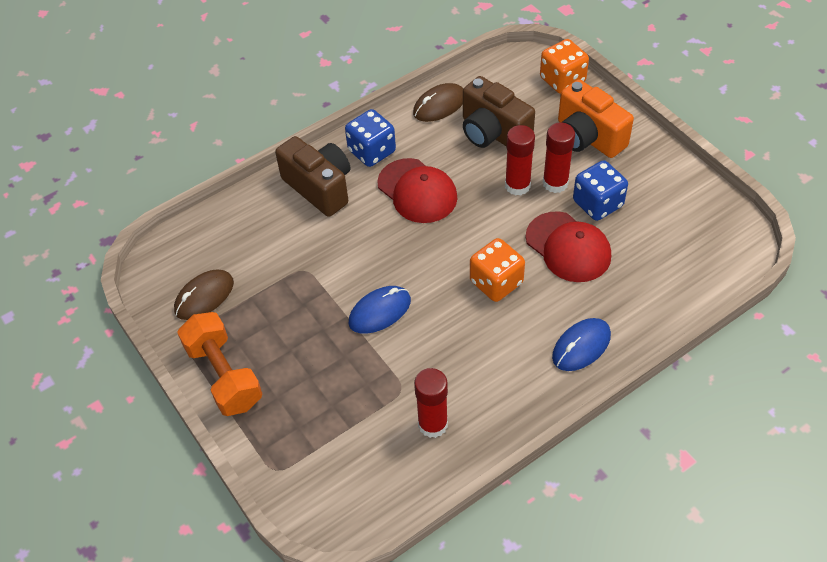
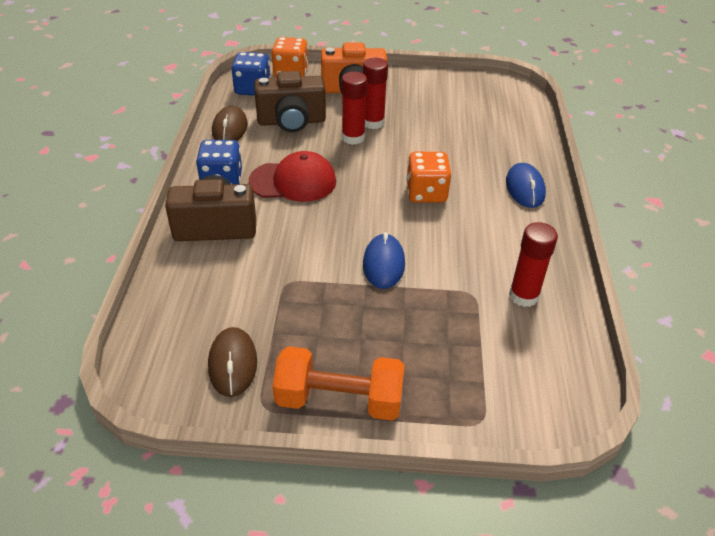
camera: 55 degrees left, 10 degrees down
red cap [526,211,611,282] -> none
blue dice [573,160,628,221] -> blue dice moved to [231,52,271,96]

